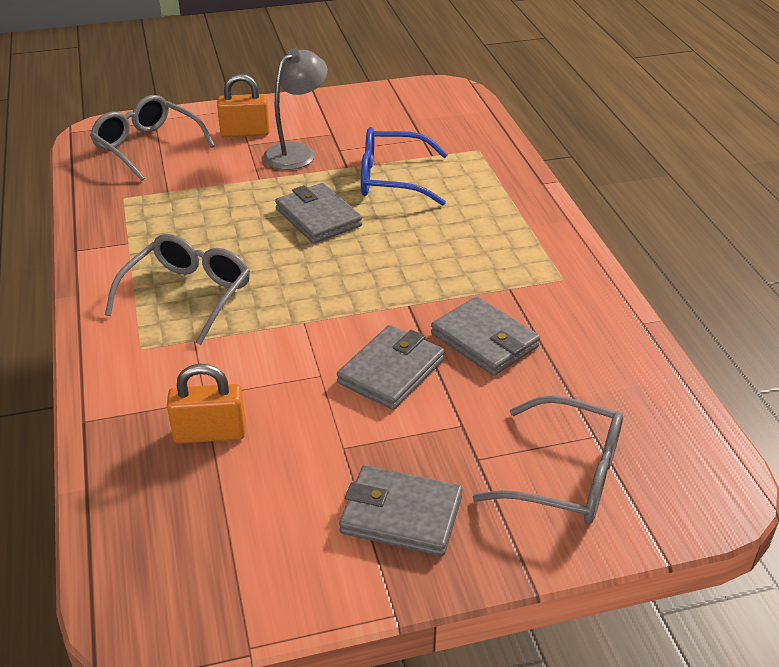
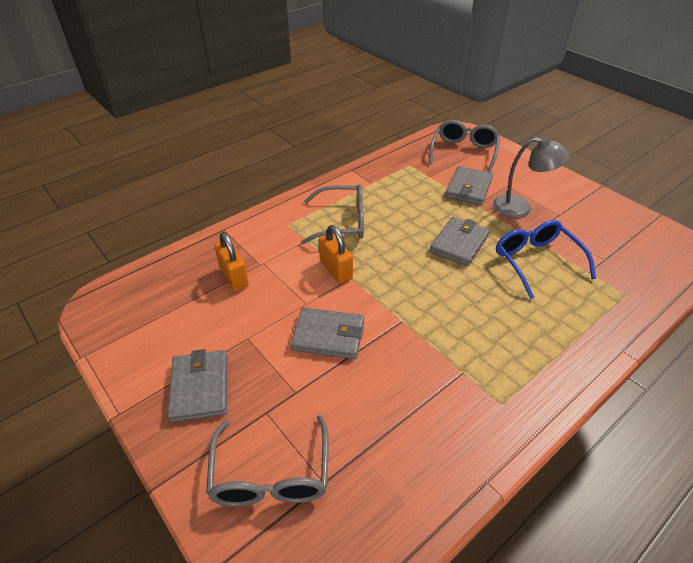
camera: 65 degrees right, 5 degrees up
orange padlock [217,74,270,137] -> orange padlock moved to [319,225,353,284]
grey wallet [431,296,540,376] -> grey wallet moved to [445,166,493,205]

